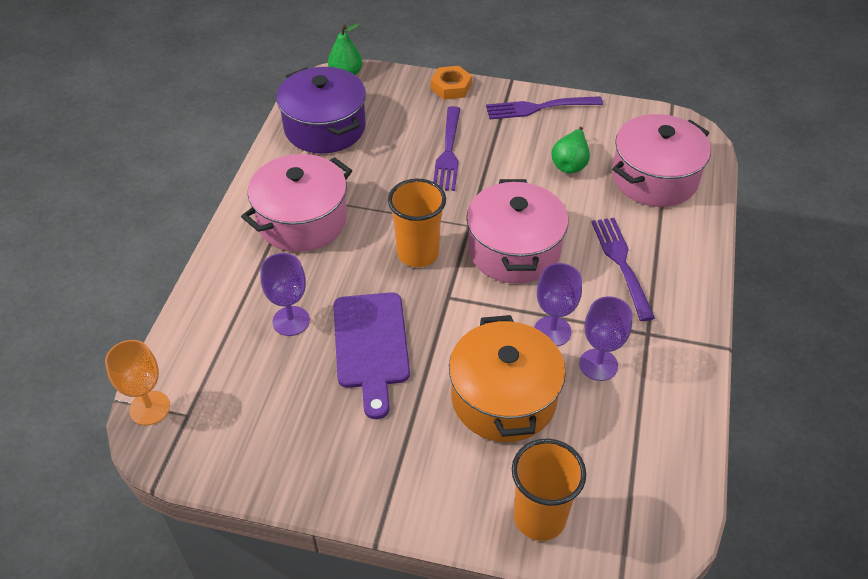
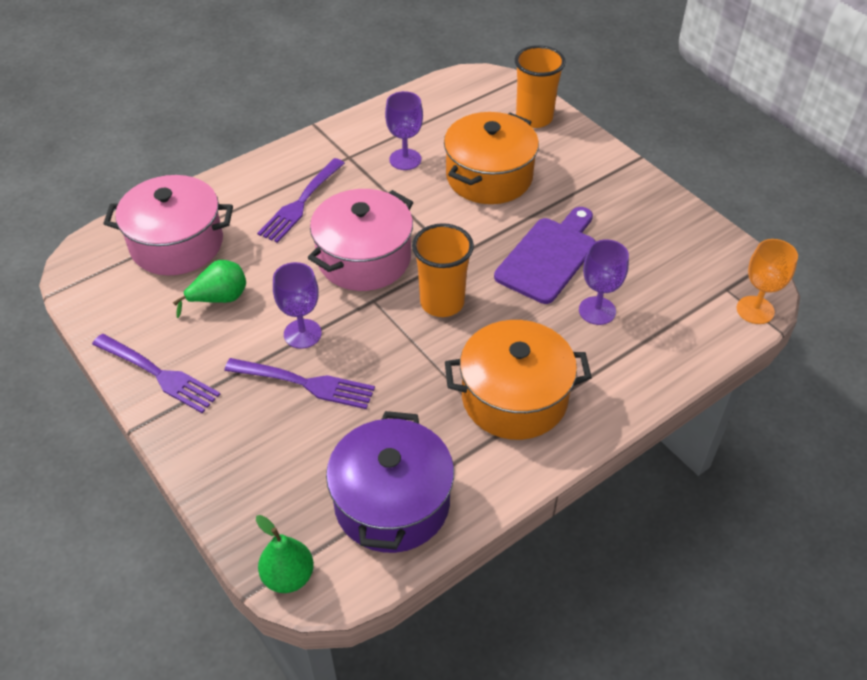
camera: 140 degrees left, 0 degrees up
pink pot [241,154,352,252] -> orange pot [445,320,592,440]
orange nut [431,66,472,100] -> none
purple fork [433,106,460,191] -> purple fork turned 60 degrees clockwise [224,358,375,409]
purple goblet [534,263,582,346] -> purple goblet moved to [273,262,322,349]

